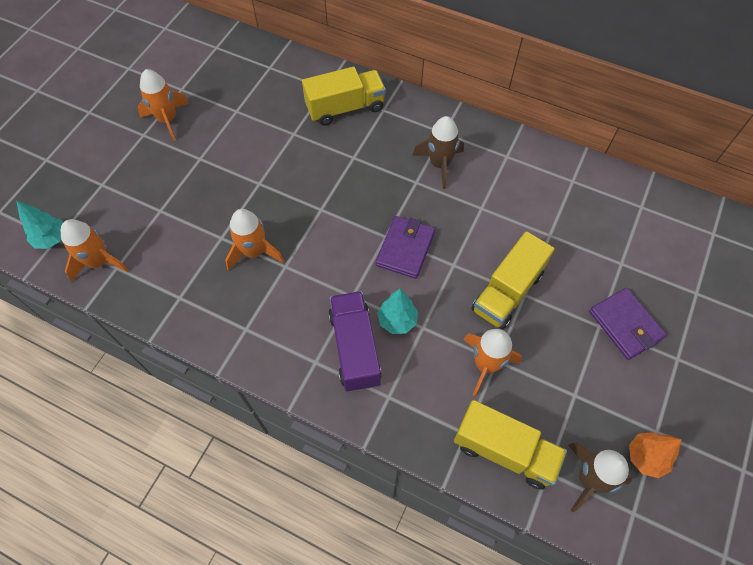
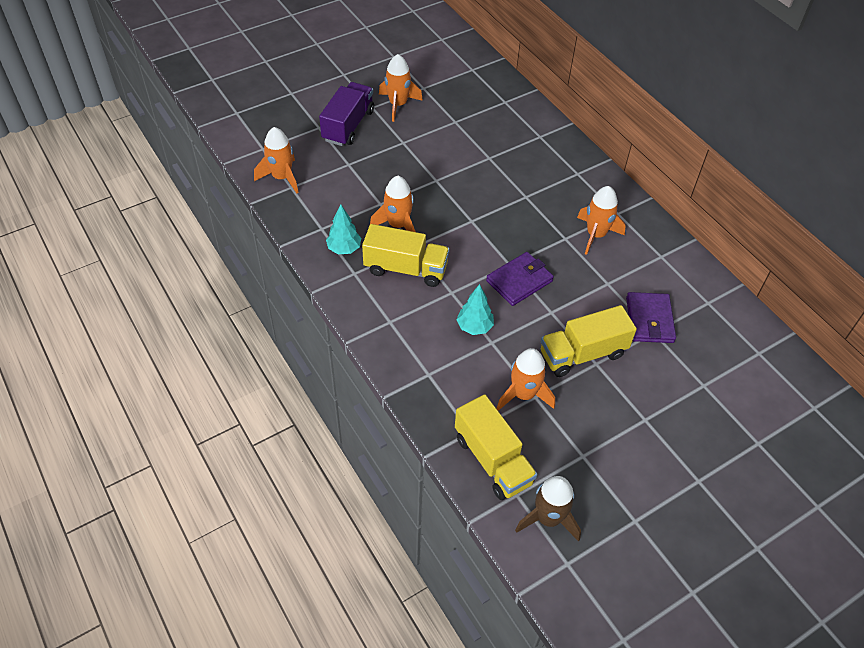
camera: 30 degrees right, 10 degrees down
turquoise tree [16,200,63,249] -> turquoise tree moved to [326,204,361,254]
yellow truck [302,67,386,126] -> yellow truck moved to [362,224,450,287]
purple truck [328,291,382,392] -> purple truck moved to [319,82,374,146]
brown rocket [412,116,464,189] -> orange rocket [577,186,626,255]
purple wallet [589,288,667,360] -> purple wallet moved to [626,292,676,343]
orange tree [629,432,682,478] -> none

